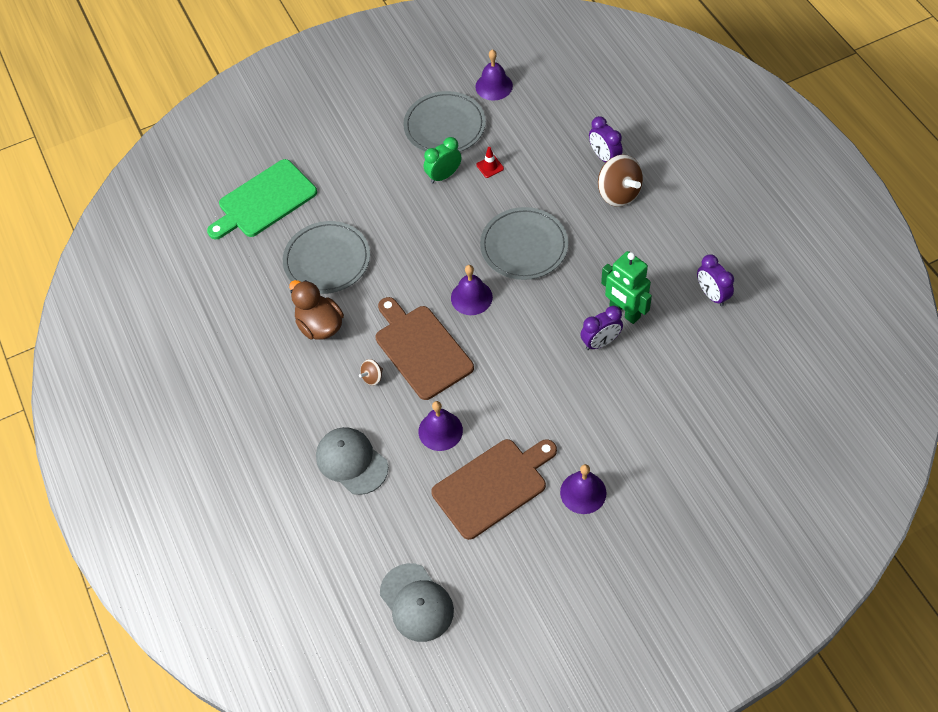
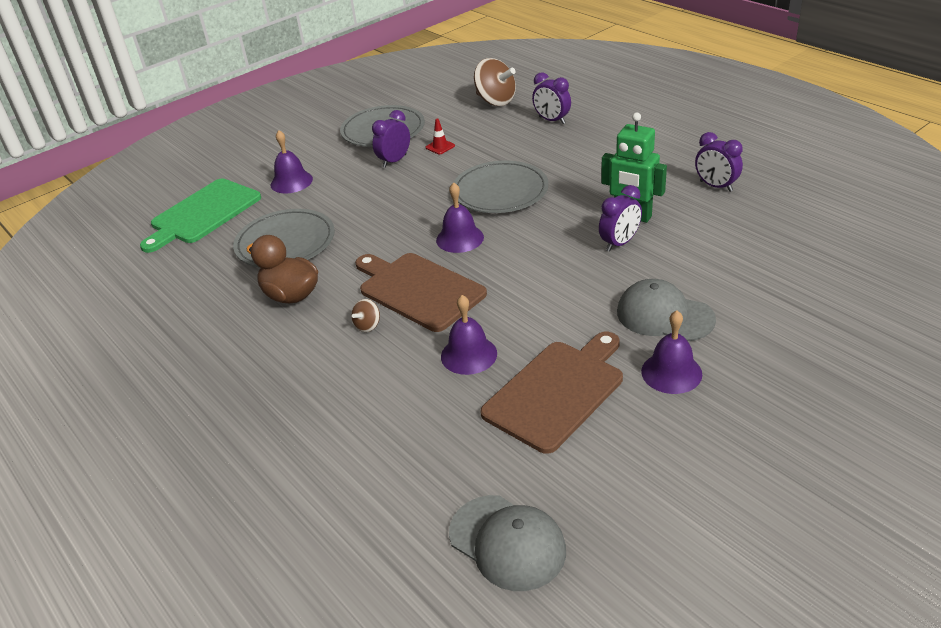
camera: 15 degrees left, 20 degrees down
grey cap [316,427,388,495] -> grey cap moved to [617,279,716,341]
green clock [424,137,461,183] -> purple clock [372,110,410,168]
purple bell [475,49,513,101] -> purple bell moved to [271,130,313,193]
brown spinning top [598,155,643,207] -> brown spinning top moved to [474,58,516,106]

